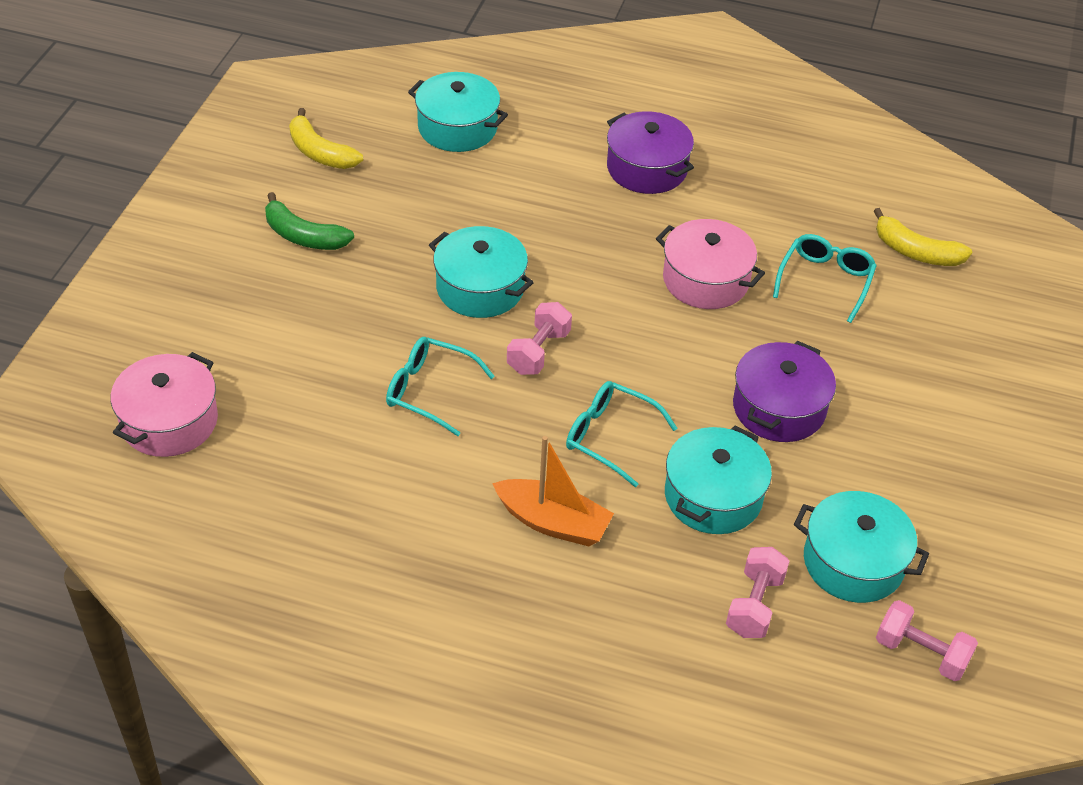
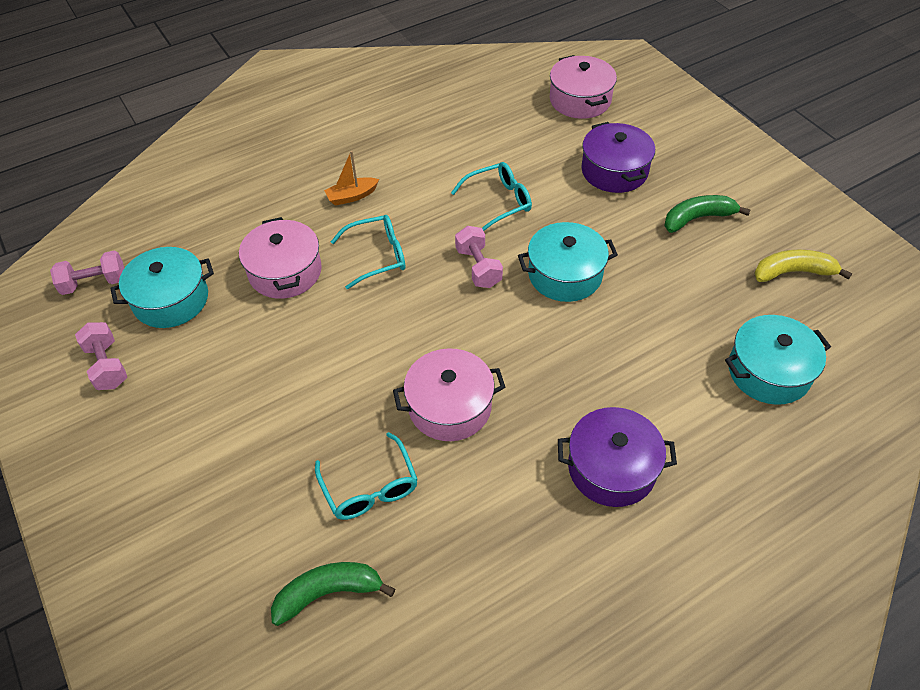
camera: 135 degrees right, 5 degrees up
orange boat [492,436,614,546] -> orange boat [324,151,379,206], size x0.66
turquoise pot [665,426,772,534] -> pink pot [239,217,322,299]
pink dumbbell [726,547,789,638] -> pink dumbbell moved to [75,322,127,390]
purple pot [733,341,836,442] -> purple pot moved to [581,122,655,193]
yellow banana [874,208,972,266] -> green banana [271,562,395,626]

